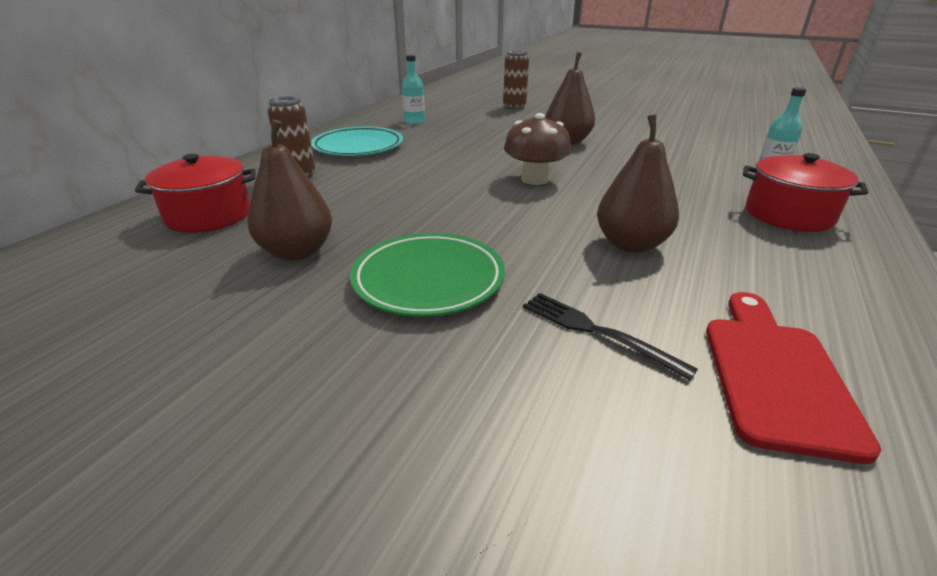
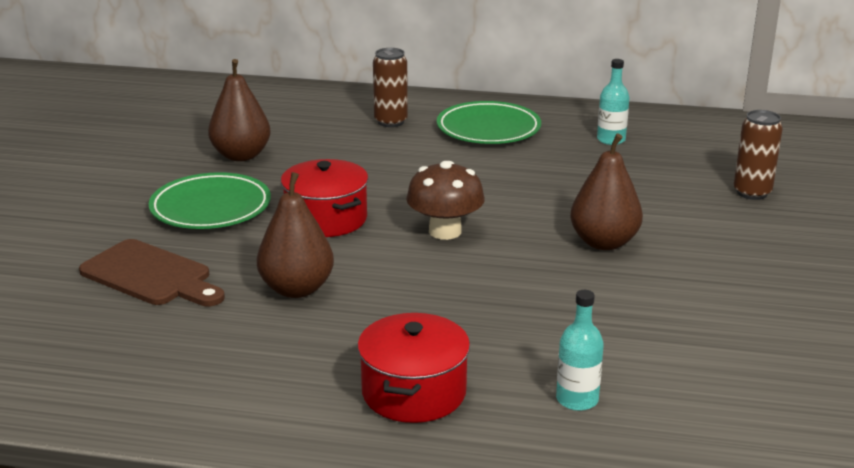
camera: 75 degrees right, 5 degrees down
red pot [135,154,256,233] -> red pot moved to [281,159,368,237]
turquoise plate [311,126,403,156] -> green plate [437,101,541,144]
black fork [523,293,698,381] -> brown cutting board [79,239,225,306]
red cutting board [706,292,881,464] -> none

